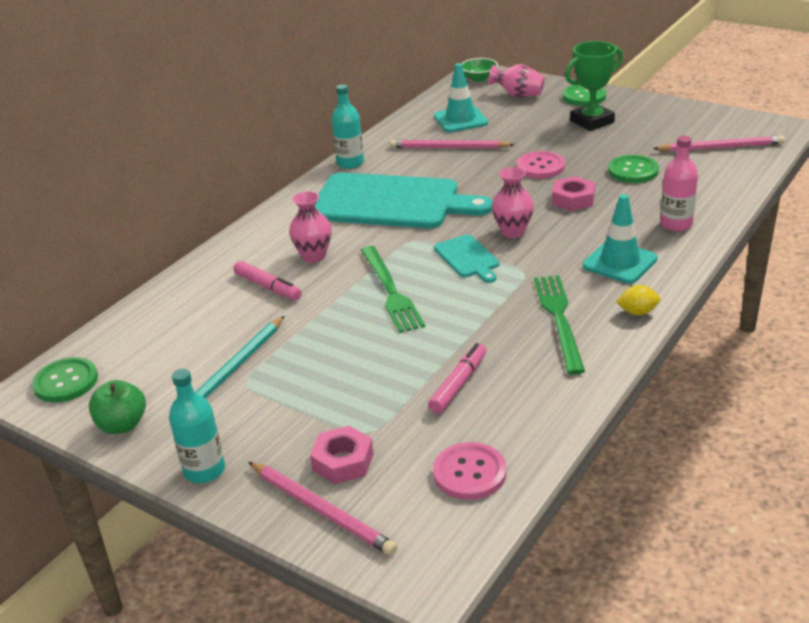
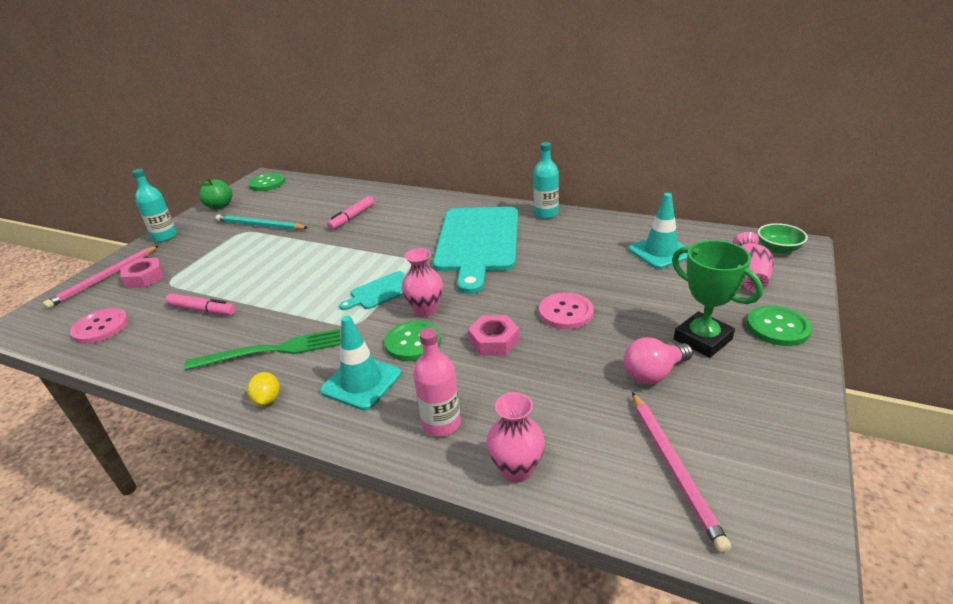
camera: 80 degrees right, 0 degrees up
pink vase [289,191,332,263] -> pink vase moved to [486,392,545,483]
green fork [361,246,425,333] -> none
pink pencil [390,140,515,148] -> none
green button [608,155,659,183] -> green button moved to [384,321,441,361]
none -> pink light bulb [624,337,693,384]

